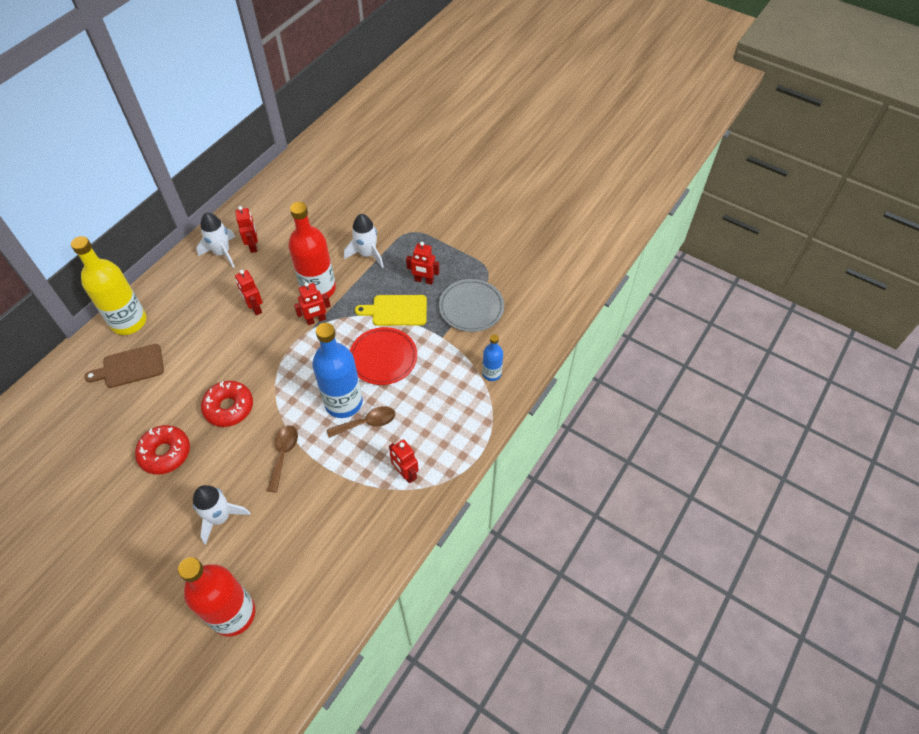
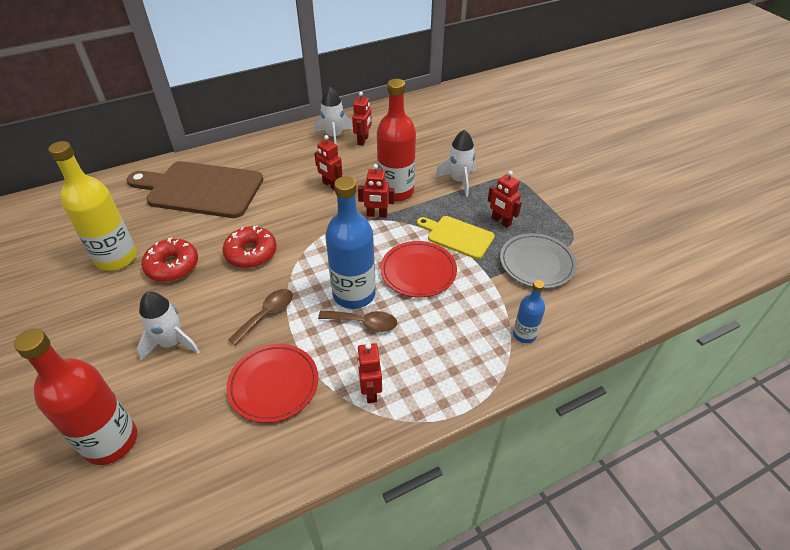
camera: 30 degrees right, 10 degrees down
yellow bottle [71,236,147,335] -> yellow bottle moved to [48,141,137,271]
brown cutting board [84,344,164,388] -> brown cutting board [127,161,263,218], size x1.86
red robot [235,270,263,315] -> red robot turned 45 degrees counterclockwise [314,135,343,190]
none -> red plate [226,344,318,423]

